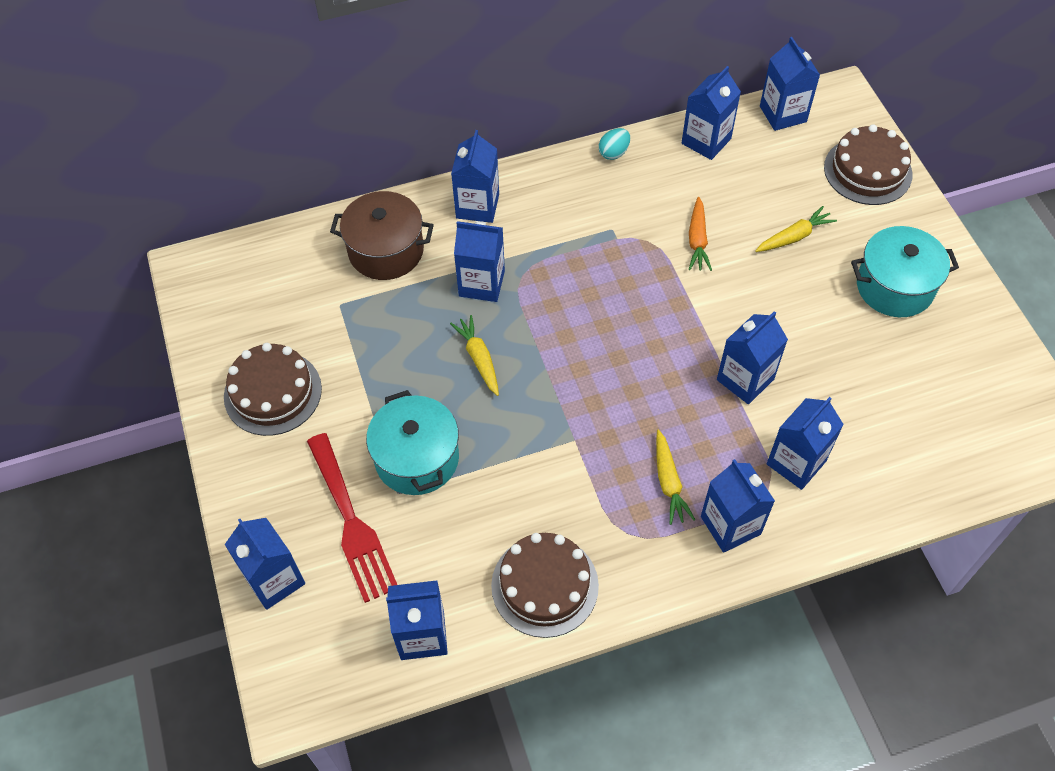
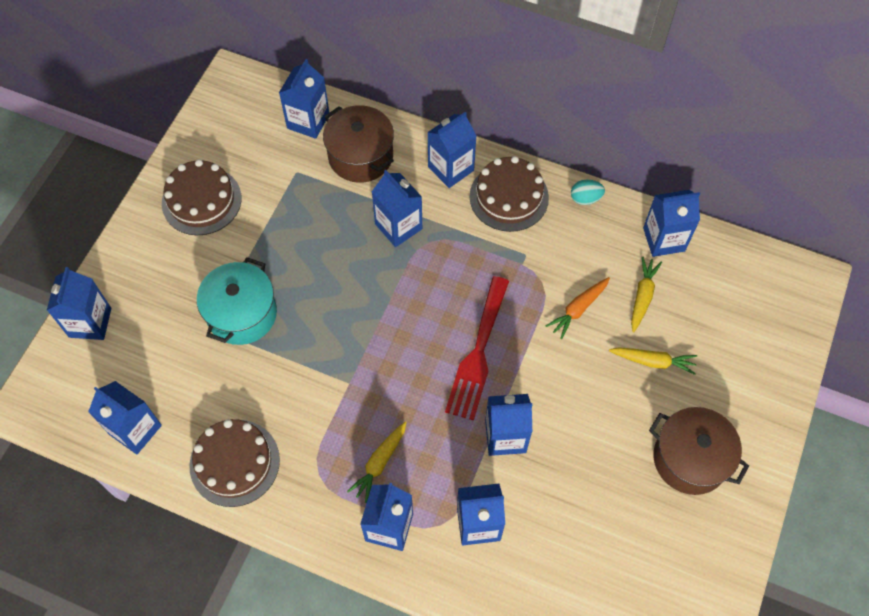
camera: 40 degrees right, 5 degrees up
red fork [307,433,397,603] -> red fork moved to [445,276,509,420]
yellow carrot [450,315,499,396] -> yellow carrot moved to [631,257,662,332]
blue carton [760,37,820,131] -> blue carton moved to [279,59,329,139]
brown cake [824,124,913,205] -> brown cake moved to [469,156,549,232]
turquoise pot [851,226,959,317] -> brown pot [649,407,749,495]

